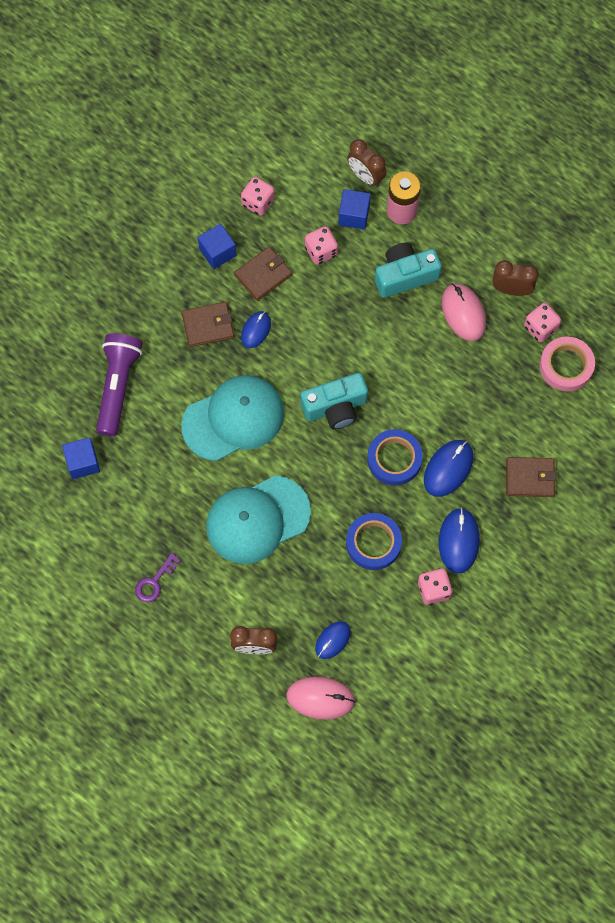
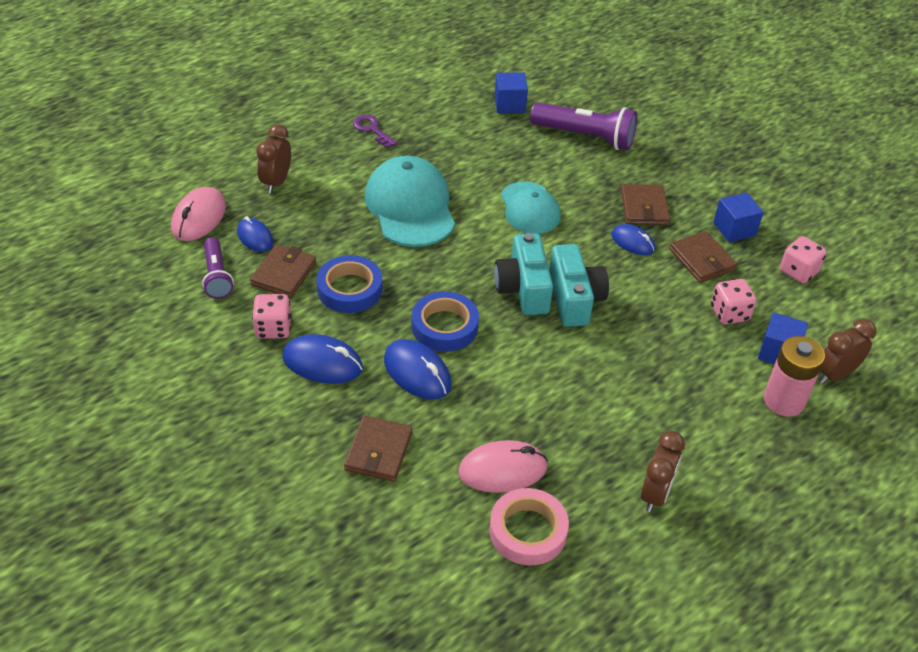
camera: 100 degrees right, 25 degrees down
turquoise cap [181,375,284,461] -> turquoise cap [501,181,561,234], size x0.65
turquoise camera [375,242,442,298] -> turquoise camera moved to [549,244,609,327]
pink mouse [442,283,486,341] -> pink mouse moved to [458,440,548,493]
pink dice [524,303,561,342] -> none
none -> purple flashlight [202,237,234,299]
none -> brown wallet [250,244,316,298]

